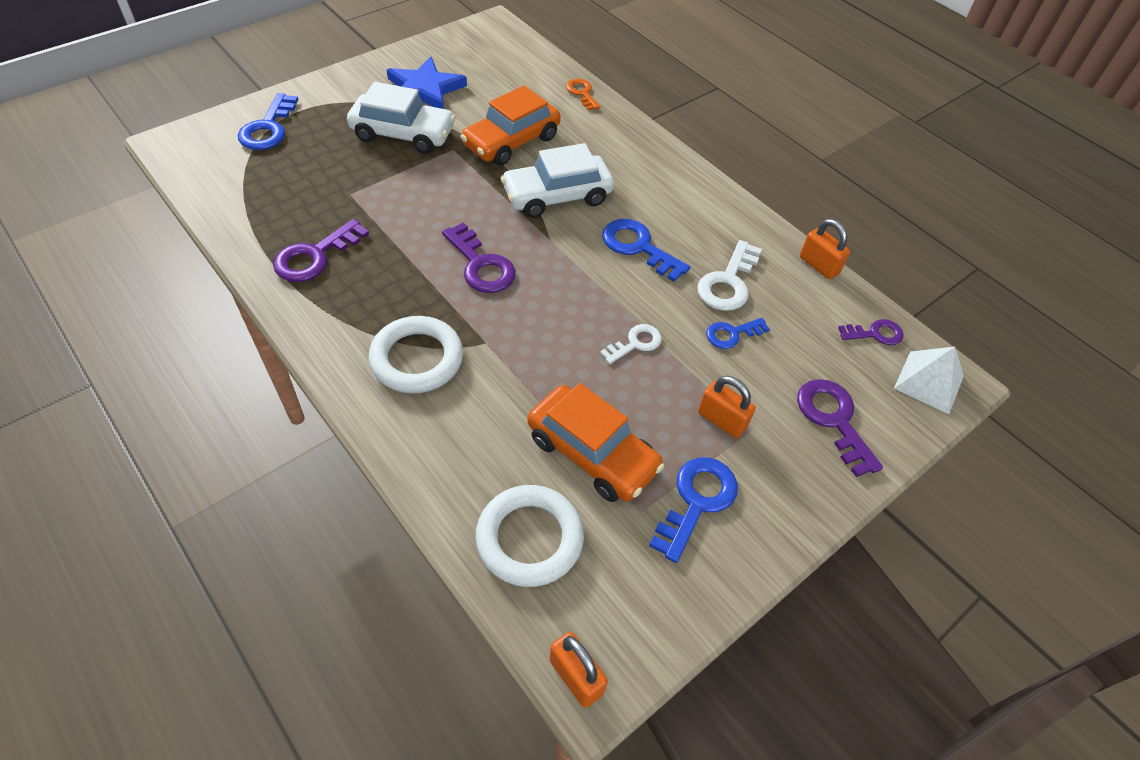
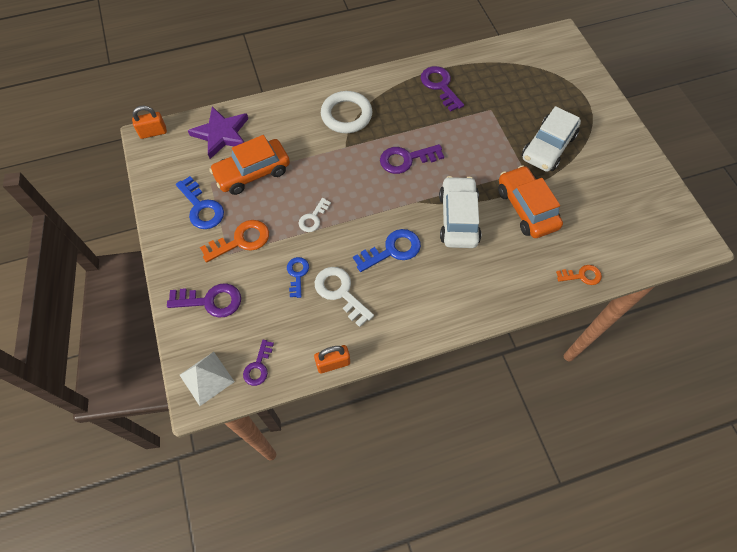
camera: 115 degrees right, 10 degrees up
blue key [238,93,298,150] -> none
blue star [387,57,467,109] -> none
white ring [476,485,584,587] -> purple star [188,106,248,159]
white key [600,324,662,364] -> white key turned 45 degrees clockwise [299,198,331,232]
orange padlock [698,376,756,438] -> orange key [200,220,269,262]

